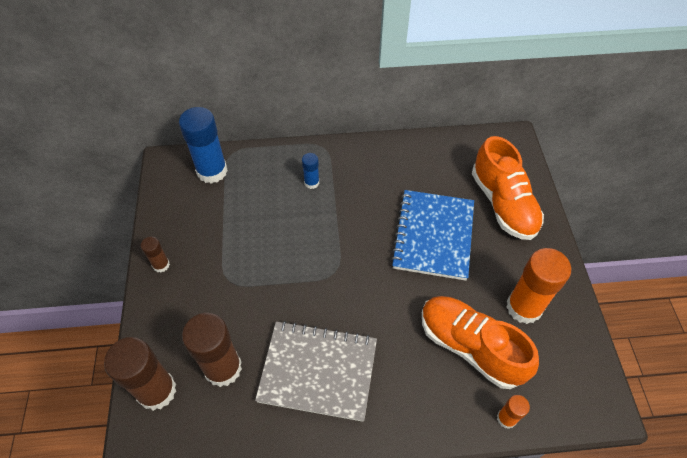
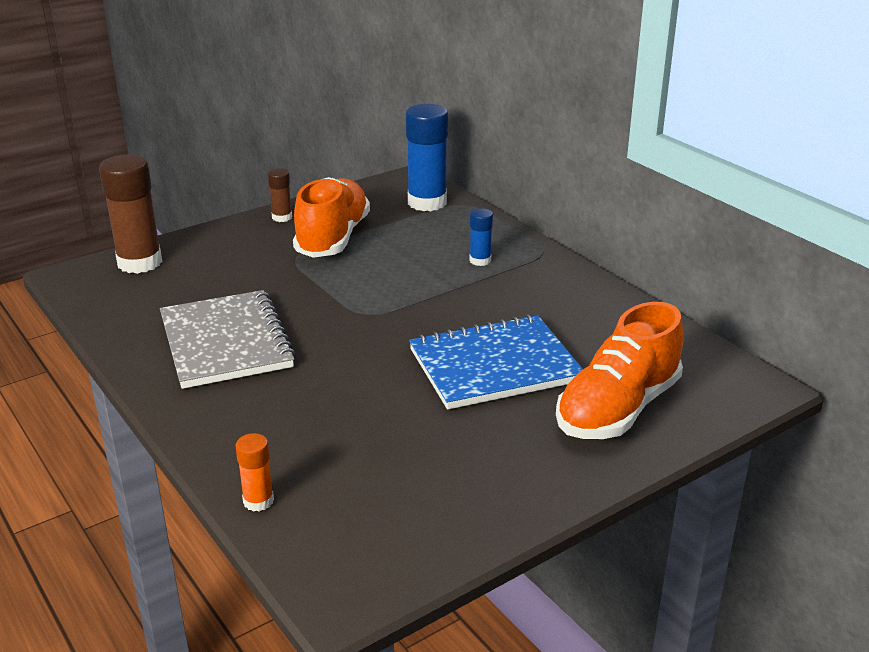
camera: 60 degrees right, 25 degrees down
brown glue stick [182,313,242,387] -> none
orange shoe [422,296,539,389] -> orange shoe moved to [293,177,370,258]
orange glue stick [506,248,571,324] -> none

